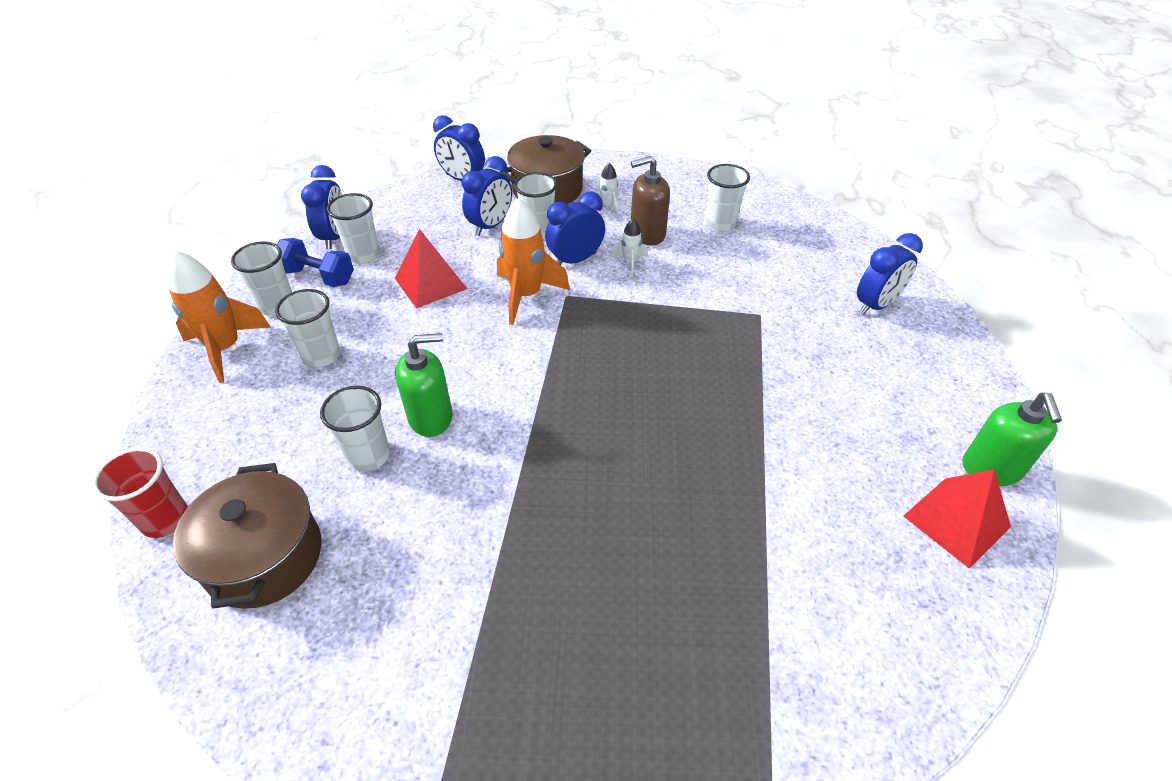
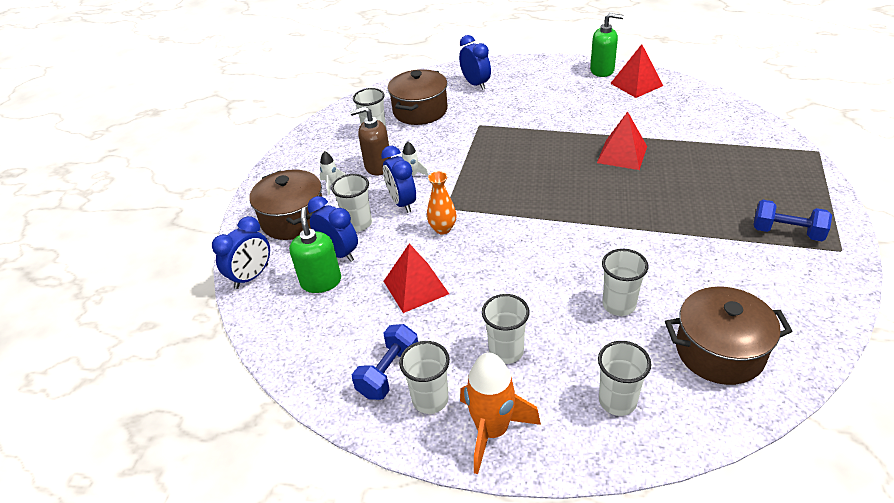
camera: 80 degrees left, 5 degrees down
red cup [92,447,188,538] -> none
blue clock [301,165,342,249] -> none
white cup [327,193,380,263] -> white cup moved to [598,341,651,416]
green soap dispenser [395,333,452,437] -> green soap dispenser moved to [289,208,341,293]
orange rocket [497,198,570,325] -> orange vase [427,171,457,234]
brown soap dispenser [631,156,670,245] -> brown soap dispenser turned 90 degrees clockwise [350,106,391,176]
none -> brown pot [388,69,448,125]
none -> red pyramid [597,111,647,170]
none -> blue dumbbell [753,200,832,241]

